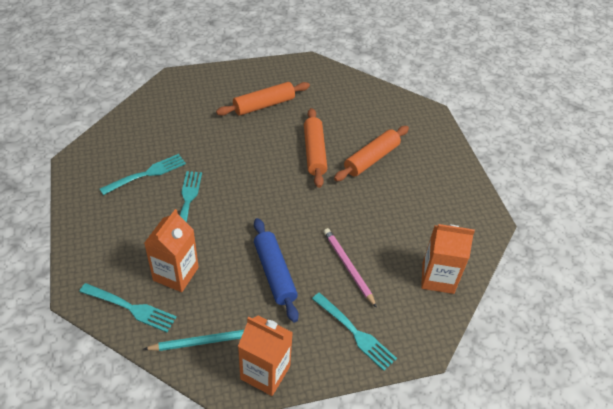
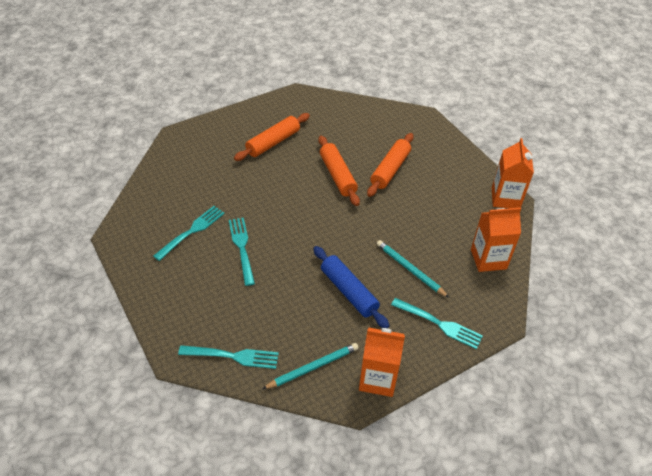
camera: 15 degrees left, 0 degrees up
orange carton [144,209,199,292] -> orange carton moved to [492,138,534,208]
pink pencil [324,228,377,308] -> turquoise pencil [377,240,449,298]

